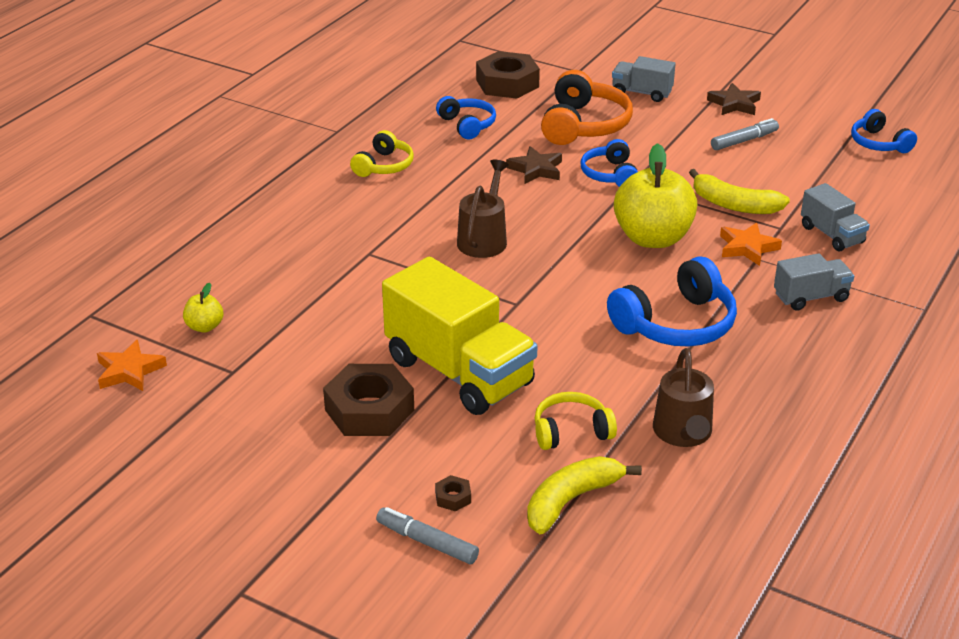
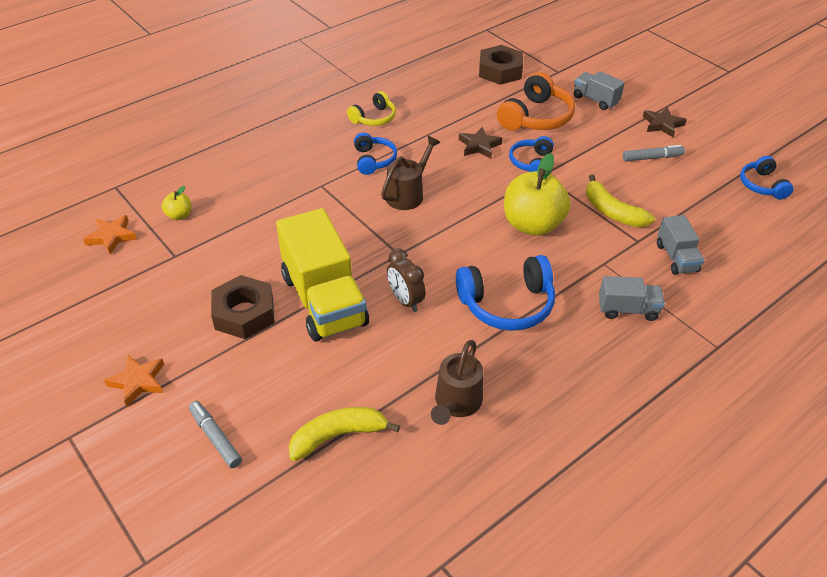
camera: 20 degrees right, 10 degrees up
brown nut [435,475,471,511] -> none
blue headphones [436,96,496,139] -> blue headphones moved to [354,133,397,175]
yellow headphones [535,392,617,450] -> none
orange star [720,222,782,266] -> orange star moved to [104,355,164,407]
none -> brown clock [387,248,426,312]

